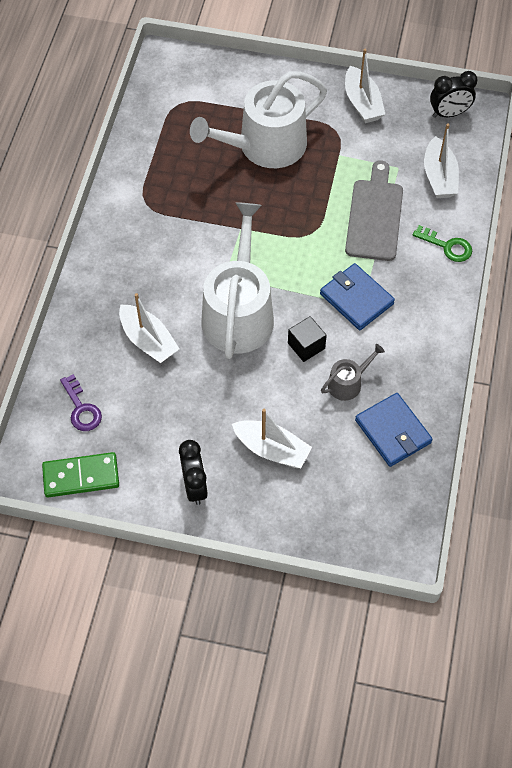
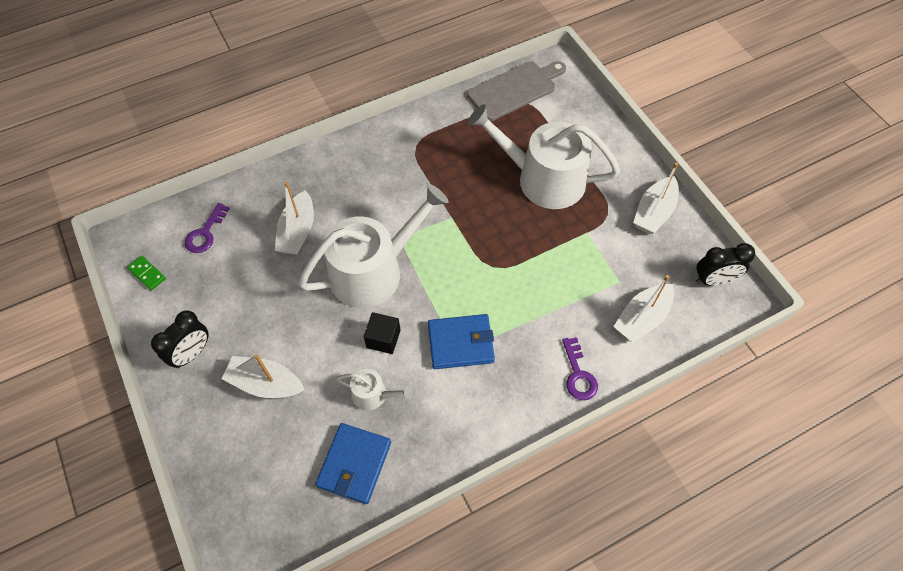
camera: 50 degrees right, 0 degrees up
green domino [42,452,119,497] -> green domino [127,256,166,290], size x0.56
white boat [232,409,312,468] -> white boat turned 120 degrees clockwise [222,354,305,398]
blue wallet [320,263,395,330] -> blue wallet turned 75 degrees clockwise [428,314,495,369]
grey watering can [321,344,385,401] -> white watering can [336,369,413,411]
grey cutting board [345,160,403,261] -> grey cutting board moved to [467,61,566,121]
green key [413,225,472,262] -> purple key [562,337,598,400]
black clock [430,71,478,118] -> black clock turned 45 degrees counterclockwise [696,243,755,286]

